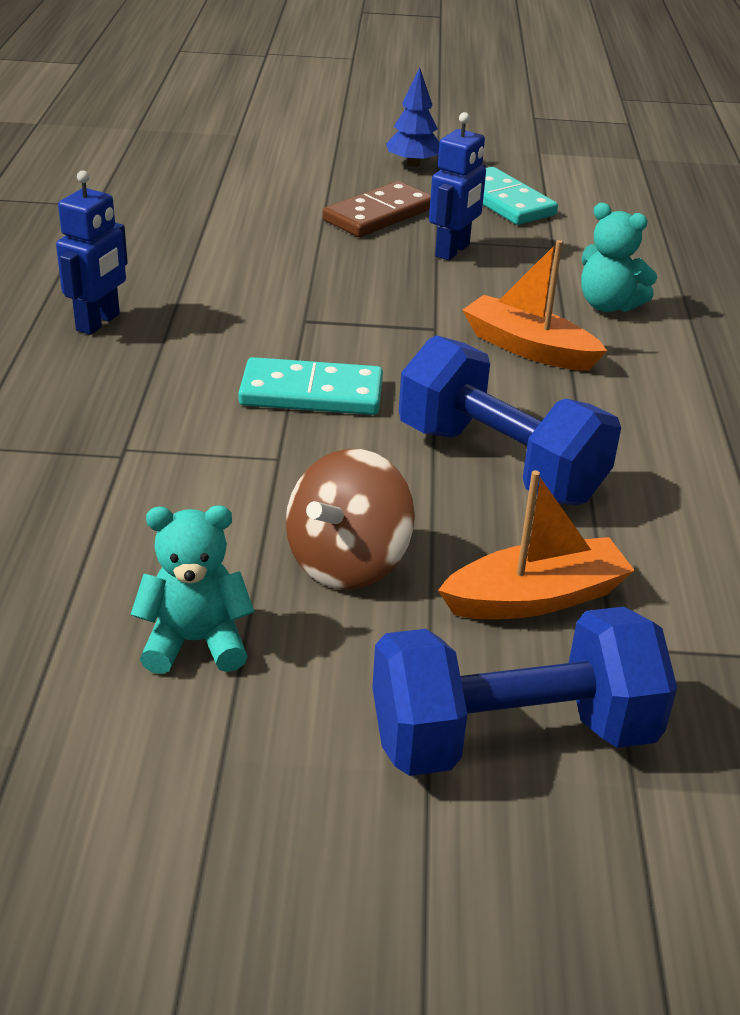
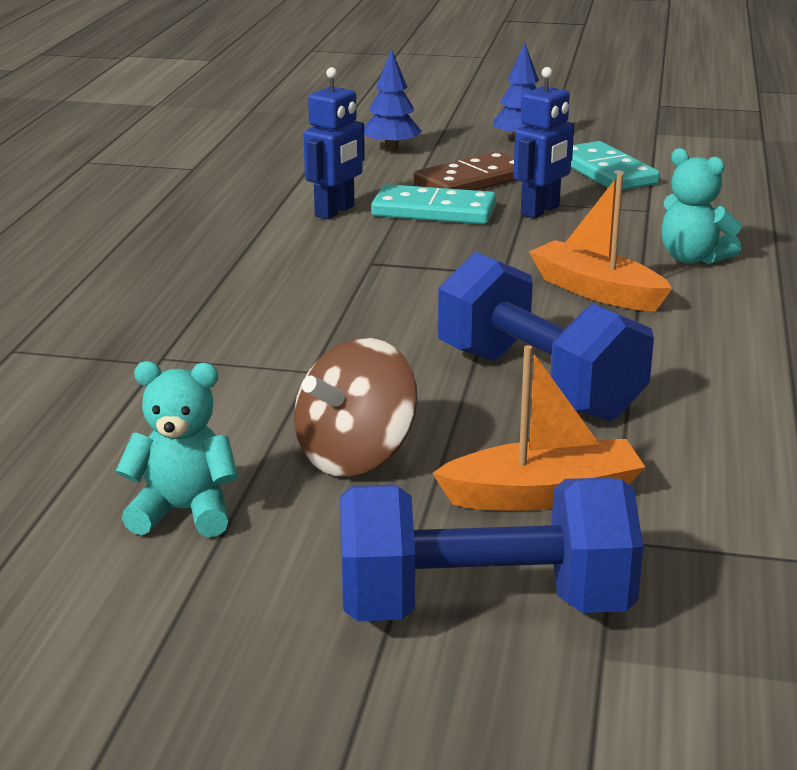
camera: 10 degrees right, 10 degrees down
blue robot [56,170,128,335] -> blue robot moved to [304,67,365,219]
turquoise domino [238,357,383,415] -> turquoise domino moved to [371,184,496,224]
none -> blue tree [364,49,422,151]

